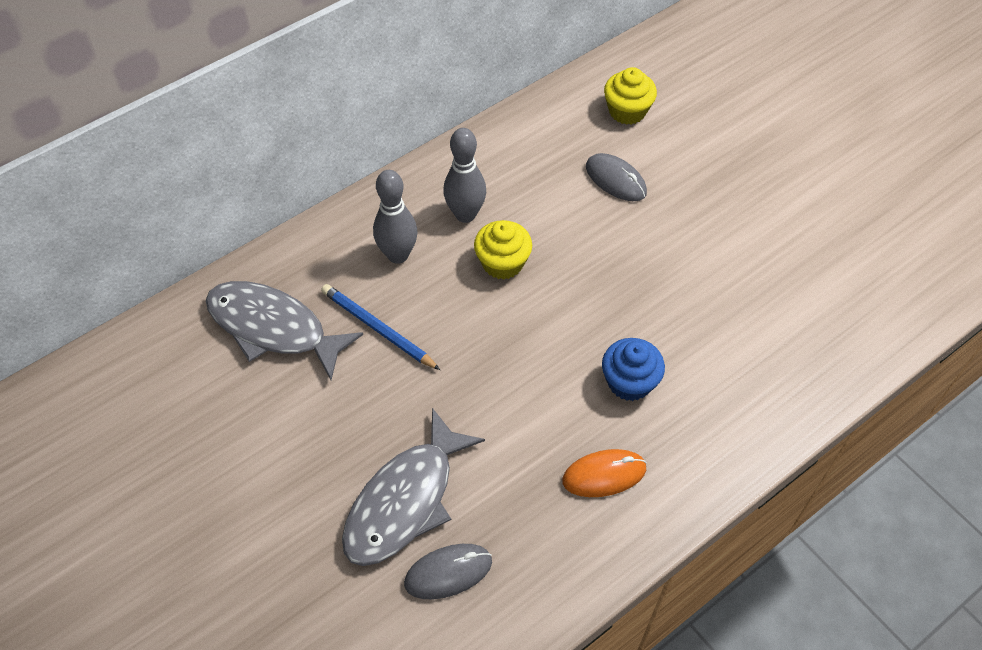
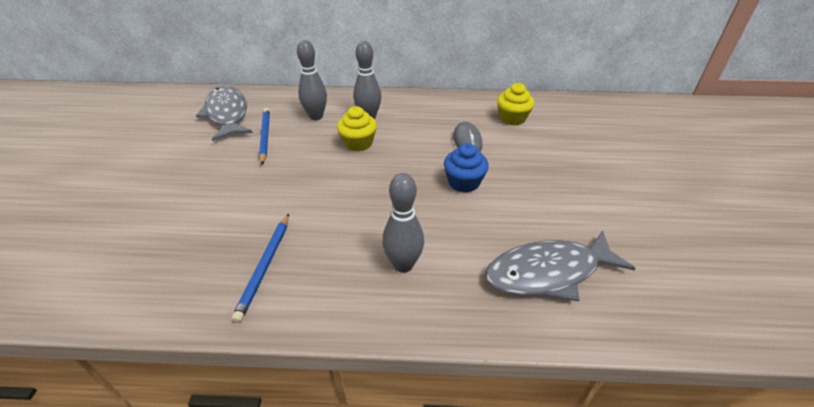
camera: 40 degrees right, 15 degrees down
grey fish [342,408,485,566] -> grey fish moved to [485,231,635,301]
grey mouse [404,544,492,599] -> none
orange mouse [562,449,647,497] -> blue pencil [232,214,289,323]
blue cupcake [602,338,665,401] -> blue cupcake moved to [444,143,489,193]
none -> grey bowling pin [382,173,424,273]

